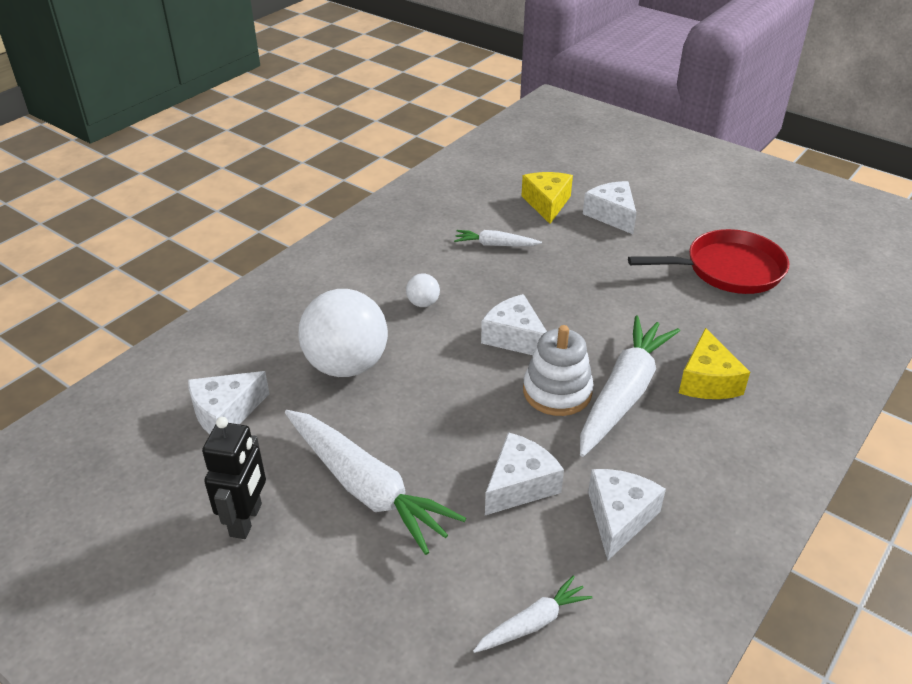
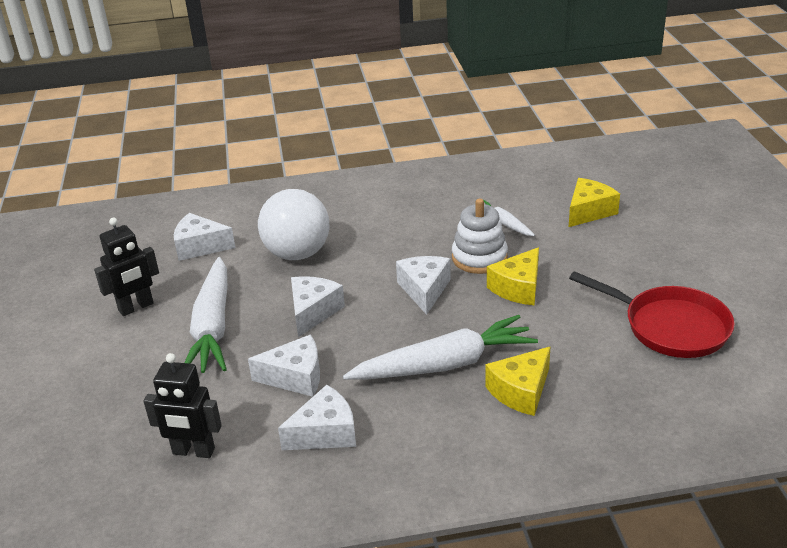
camera: 45 degrees right, 5 degrees down
white ball [406,274,440,307] -> none
white carrot [473,575,593,653] -> black robot [143,353,222,458]
white stacking toy [523,325,594,416] -> white stacking toy moved to [452,199,508,274]
white cheese [583,181,636,234] -> white cheese moved to [291,276,345,337]
none -> yellow cheese [487,247,539,305]

